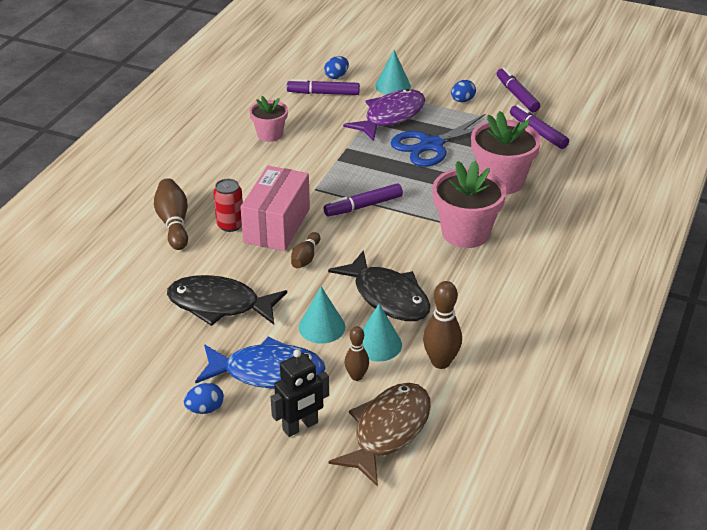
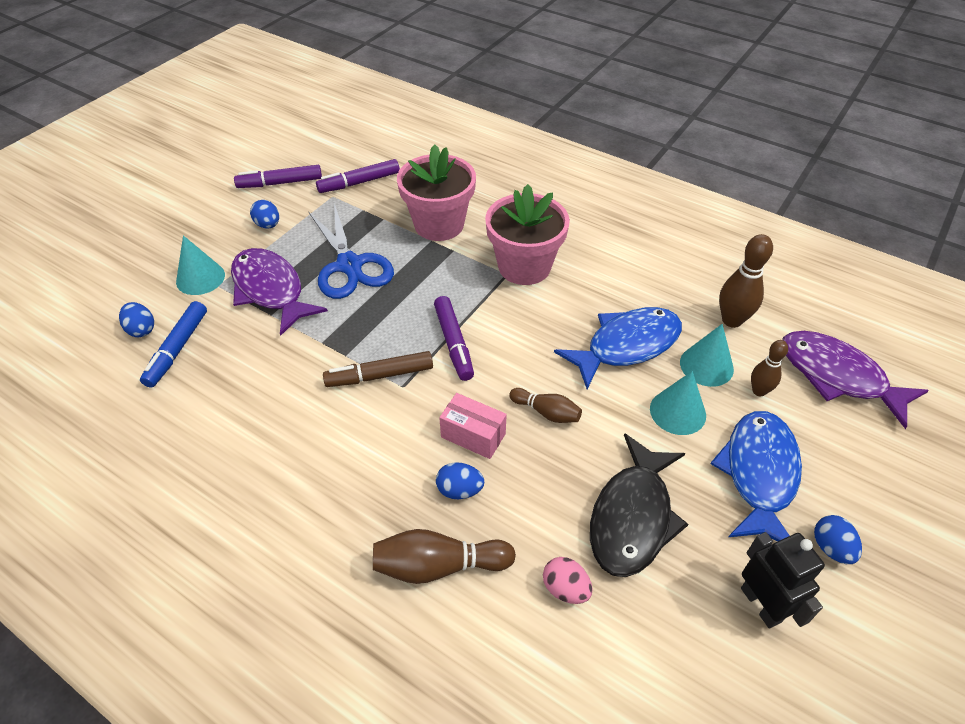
camera: 80 degrees left, 10 degrees up
red can [213,179,243,232] -> blue egg [436,462,484,499]
pink box [240,166,310,251] -> pink box [439,393,507,459], size x0.57
pink flower pot [250,96,288,142] -> none
black robot [271,349,329,437] -> black robot moved to [741,532,825,629]
purple marker [287,79,360,95] -> blue marker [140,301,207,388]
black fish [328,250,430,321] -> blue fish [554,307,682,389]
brown fish [328,383,431,487] -> purple fish [782,331,929,429]
none -> brown marker [323,351,433,387]
none -> pink egg [543,557,592,604]

